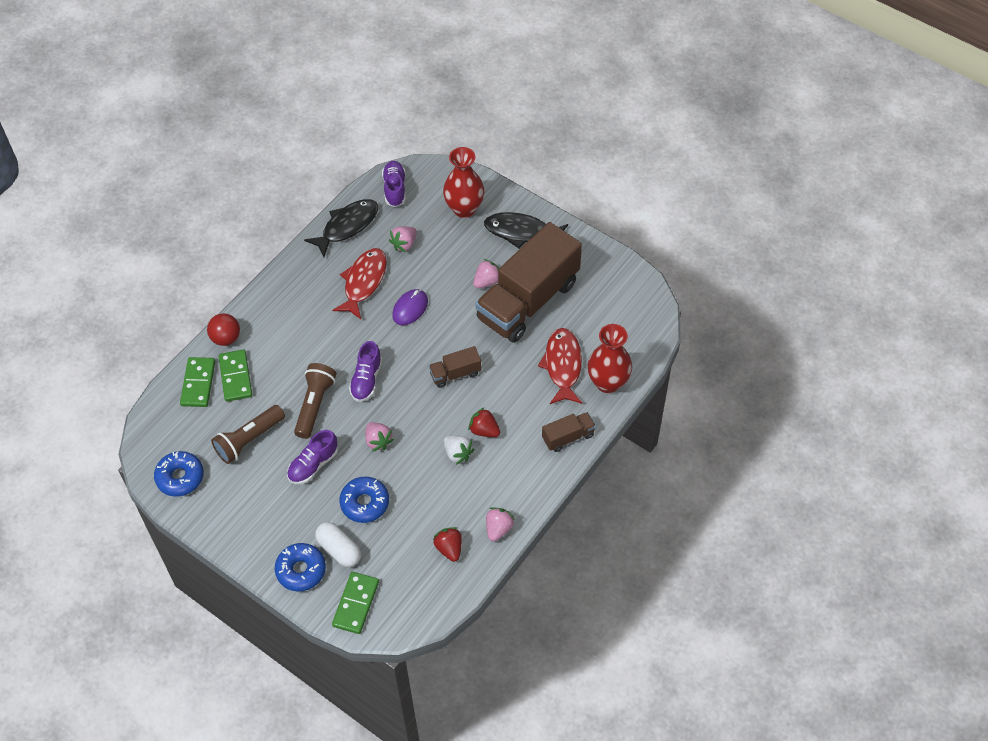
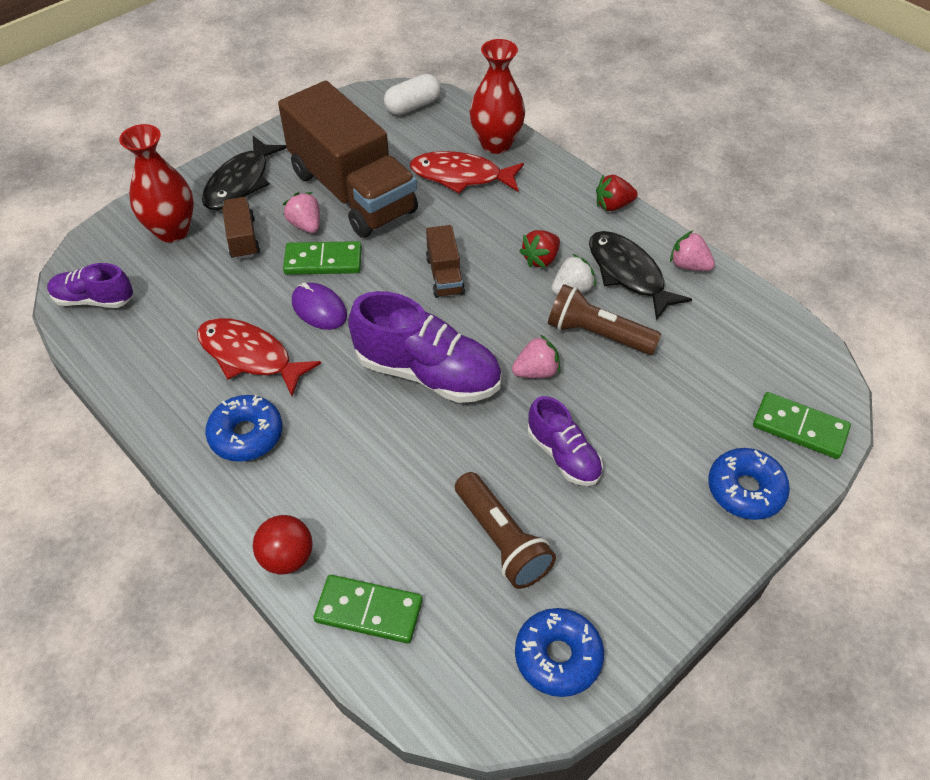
camera: 80 degrees left, 5 degrees down
green domino [219,349,252,402] -> green domino moved to [283,241,362,275]
brown flashlight [294,363,336,439] -> brown flashlight moved to [548,284,661,355]
black fish [304,199,378,257] -> black fish moved to [589,231,692,320]
white capsule [315,522,361,567] -> white capsule moved to [384,74,441,115]
blue donut [339,477,389,523] -> blue donut moved to [205,395,282,462]
purple shoe [349,341,382,402] -> purple shoe [348,291,501,403], size x1.72
pink strawberry [389,226,417,252] -> none
red strawberry [433,527,462,562] -> red strawberry moved to [596,175,638,211]
brown truck [542,412,596,452] -> brown truck moved to [222,197,260,260]

